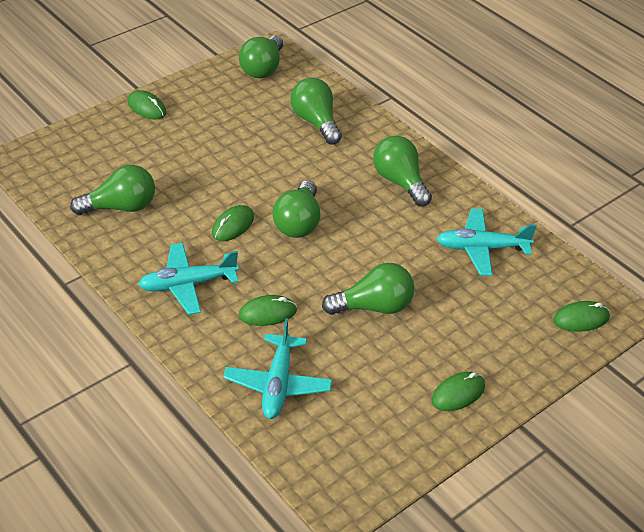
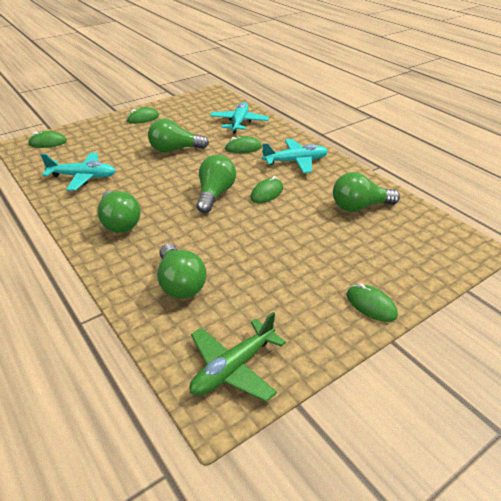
camera: 175 degrees left, 5 degrees down
green light bulb [239,35,283,78] -> green plane [189,312,286,402]

